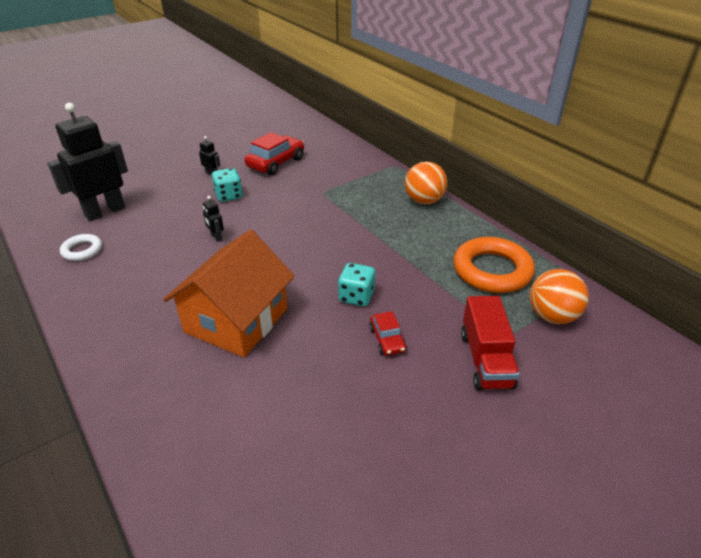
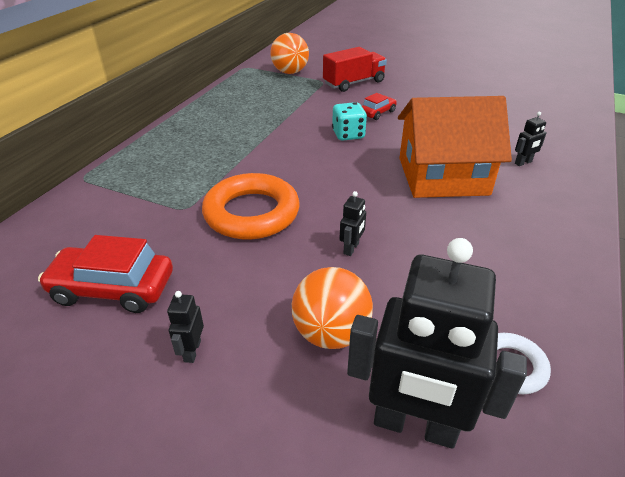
camera: 120 degrees left, 0 degrees up
turquoise dice [212,168,243,202] -> none
orange ball [405,162,447,204] -> orange ball moved to [292,267,373,349]
orange ring [454,237,535,293] -> orange ring moved to [202,173,300,240]
none -> black robot [515,112,547,166]

